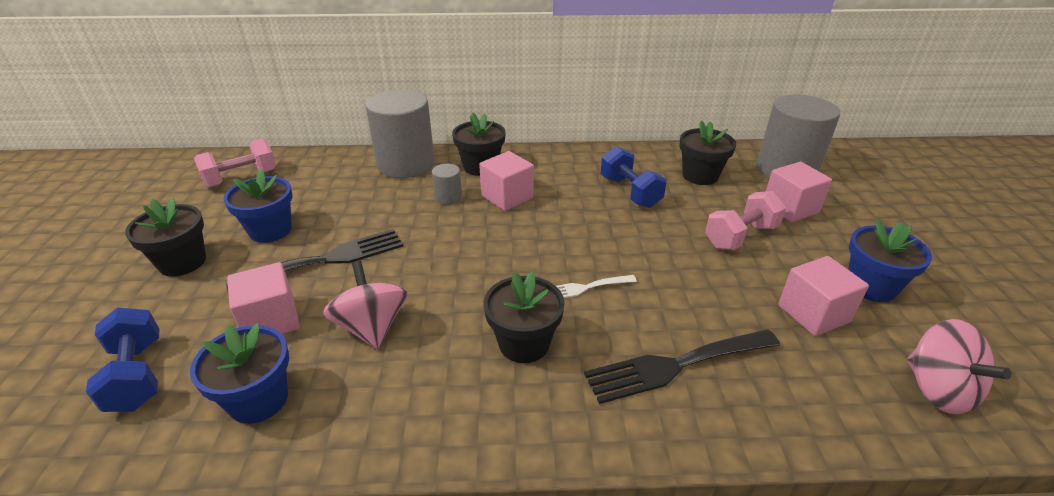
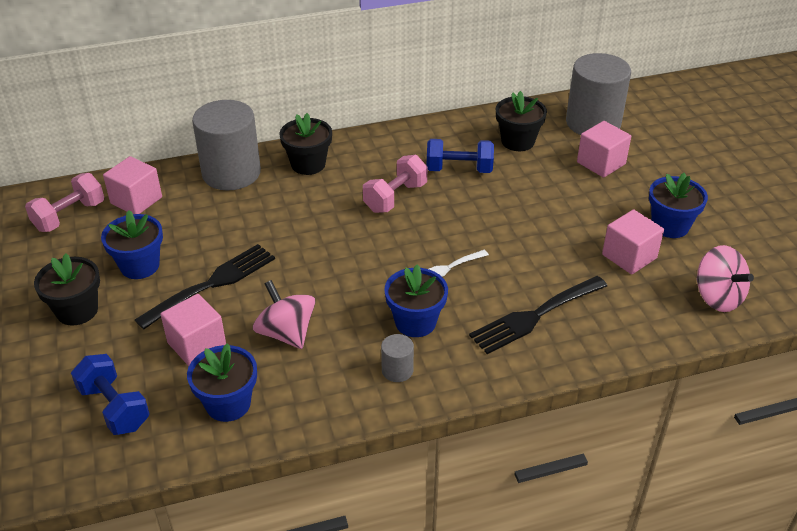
camera: 15 degrees left, 5 degrees up
grey cylinder [432,164,462,205] -> grey cylinder moved to [381,334,414,382]
pink cube [479,151,534,211] -> pink cube moved to [103,156,162,214]
black flower pot [484,271,565,363] -> blue flower pot [384,264,448,337]
blue dumbbell [601,146,667,208] -> blue dumbbell turned 45 degrees counterclockwise [427,139,494,173]
pink dumbbell [705,191,786,250] -> pink dumbbell moved to [363,155,428,213]

